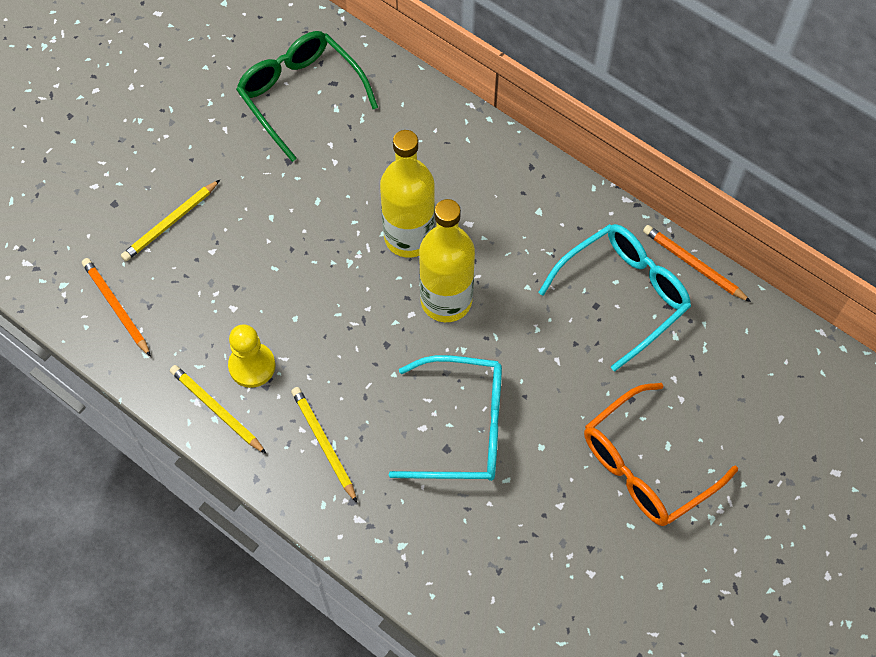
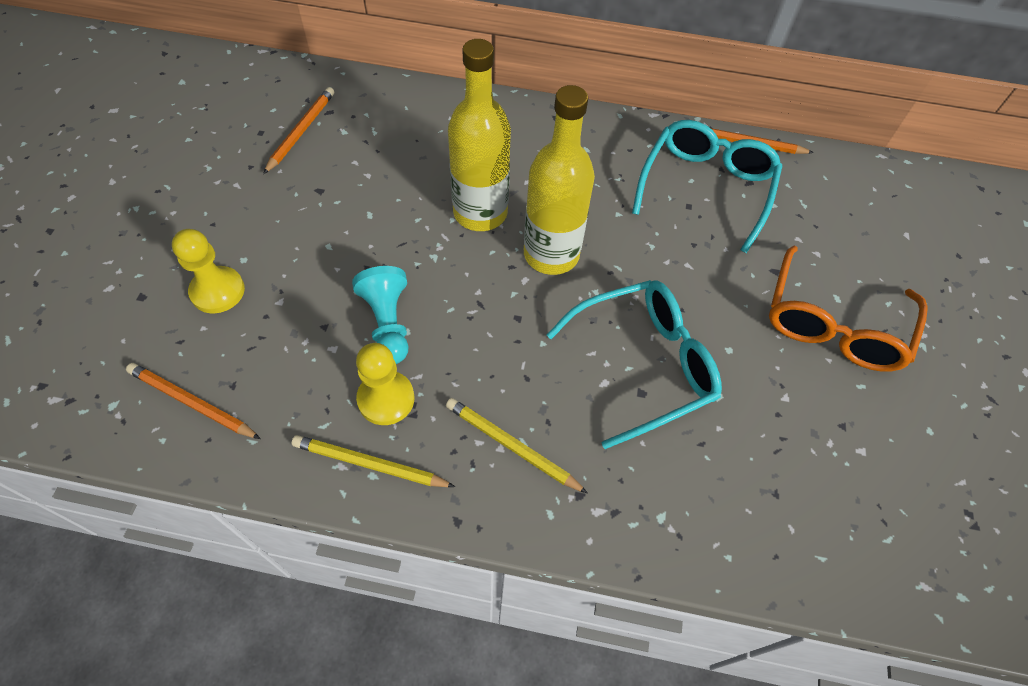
camera: 30 degrees left, 5 degrees down
yellow pencil [121,180,220,261] -> yellow pawn [172,229,245,313]
green glasses [236,31,378,162] -> orange pencil [263,87,334,174]
none -> turquoise pawn [352,266,409,364]

